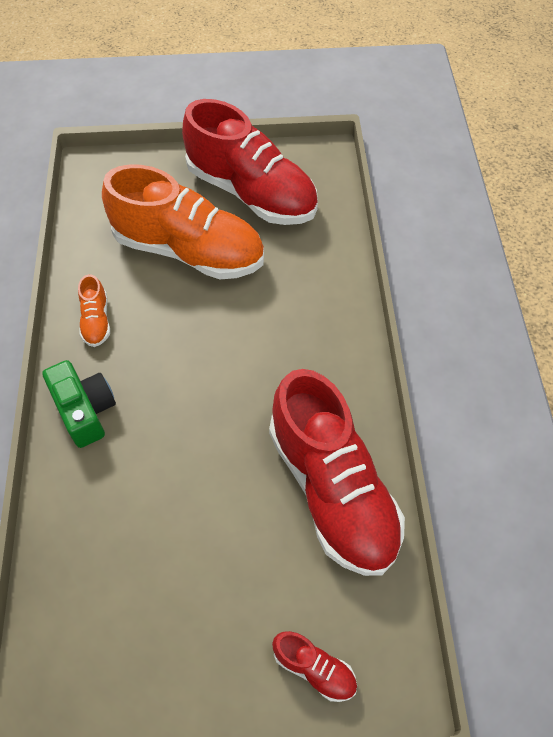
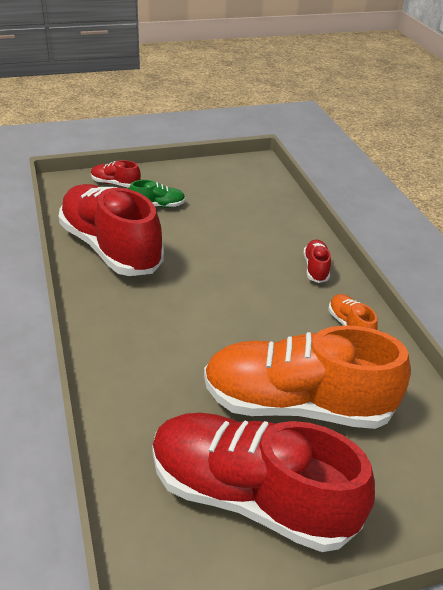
camera: 165 degrees right, 20 degrees down
green camera [42,360,116,448] -> red shoe [304,240,331,283]
none -> green shoe [129,180,185,208]

